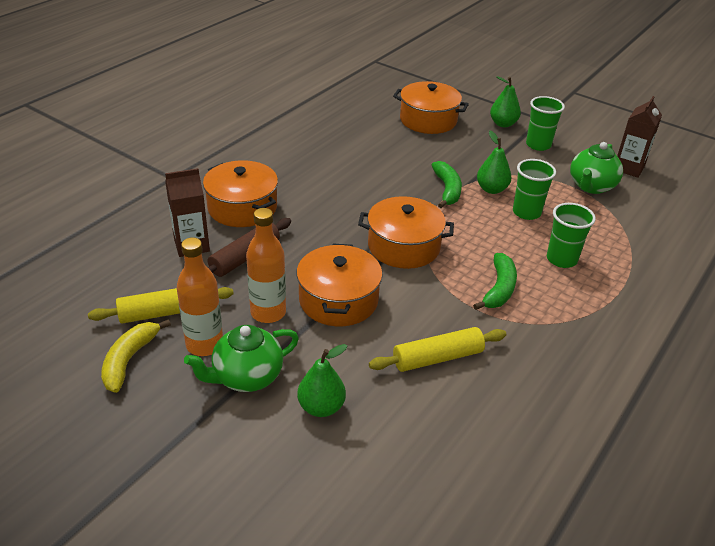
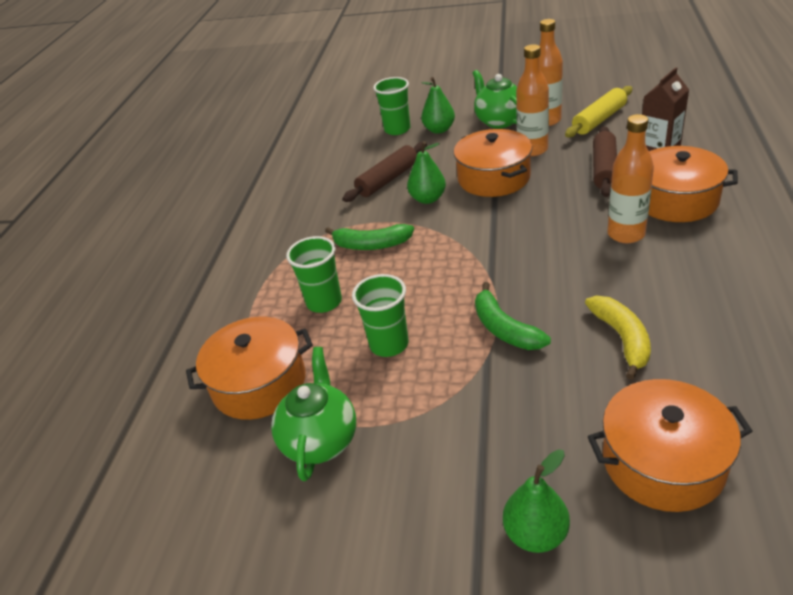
camera: 160 degrees right, 0 degrees up
yellow banana [101,319,171,393] -> yellow banana moved to [585,296,651,380]
green teapot [184,325,299,392] -> green teapot turned 60 degrees counterclockwise [472,70,517,129]
orange pot [358,196,454,269] -> orange pot moved to [186,317,313,420]
yellow rolling pin [369,327,506,372] -> brown rolling pin [343,142,427,202]
green banana [473,253,517,310] -> green banana turned 75 degrees counterclockwise [325,224,414,250]
green pear [477,131,512,194] -> green pear moved to [407,141,446,204]
green cup [526,96,565,151] -> green cup moved to [373,77,410,135]
brown carton [617,96,662,178] -> none
none -> orange bottle [607,114,654,243]

